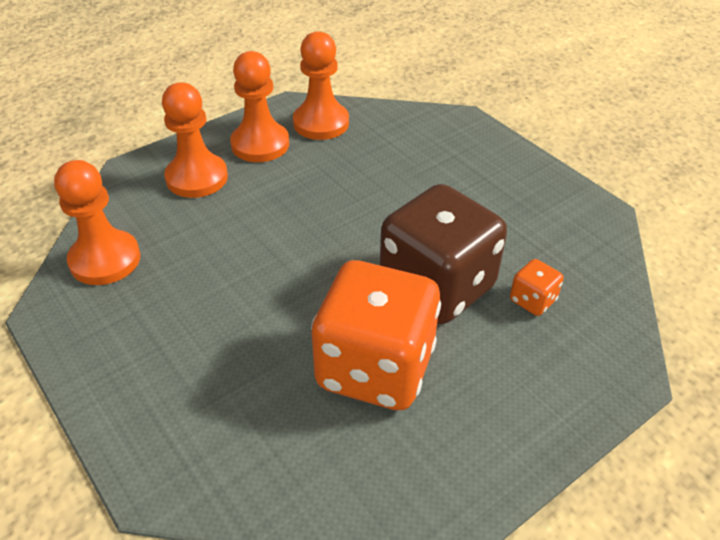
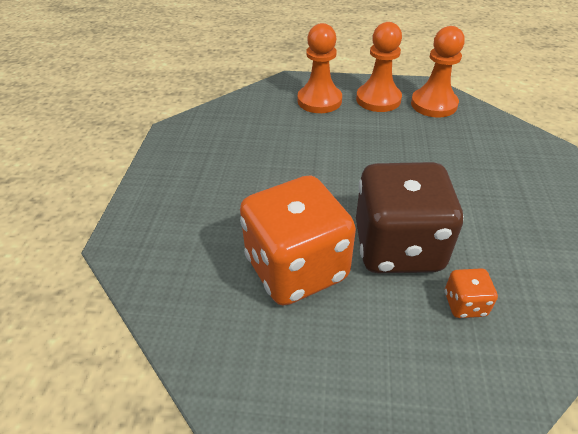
camera: 45 degrees right, 0 degrees up
orange pawn [54,160,140,285] -> none

